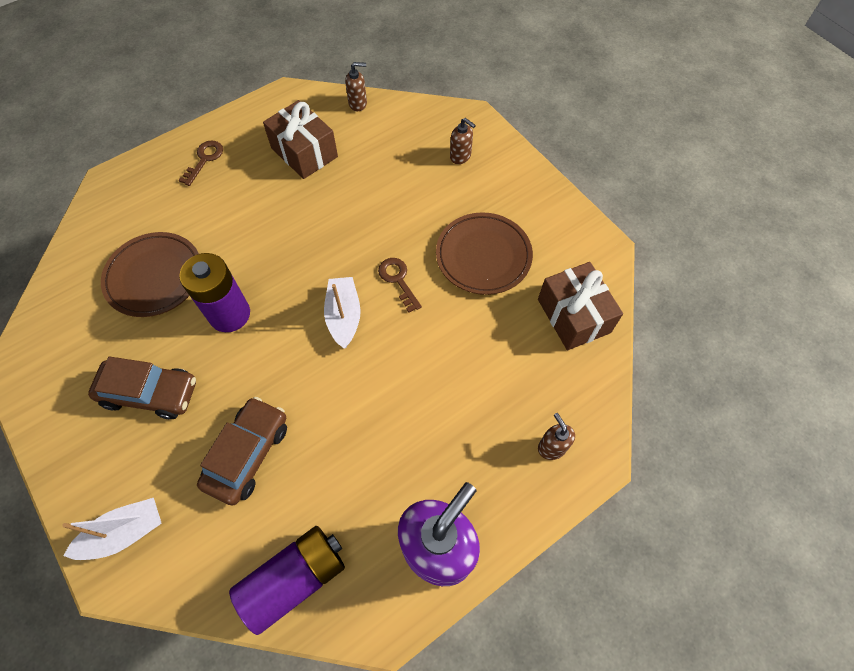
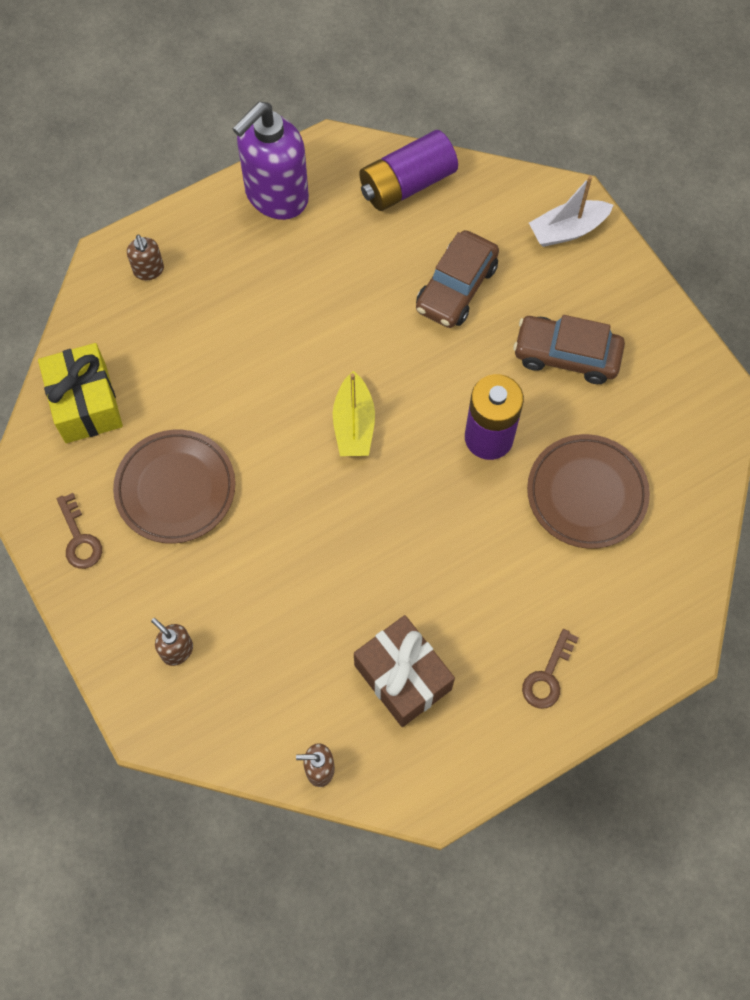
camera: 175 degrees left, 5 degrees up
white boat [324,277,361,349] -> yellow boat [333,371,375,456]
brown key [378,258,422,313] -> brown key moved to [57,493,102,569]
brown gift [538,262,623,350] -> yellow gift [38,343,123,443]

